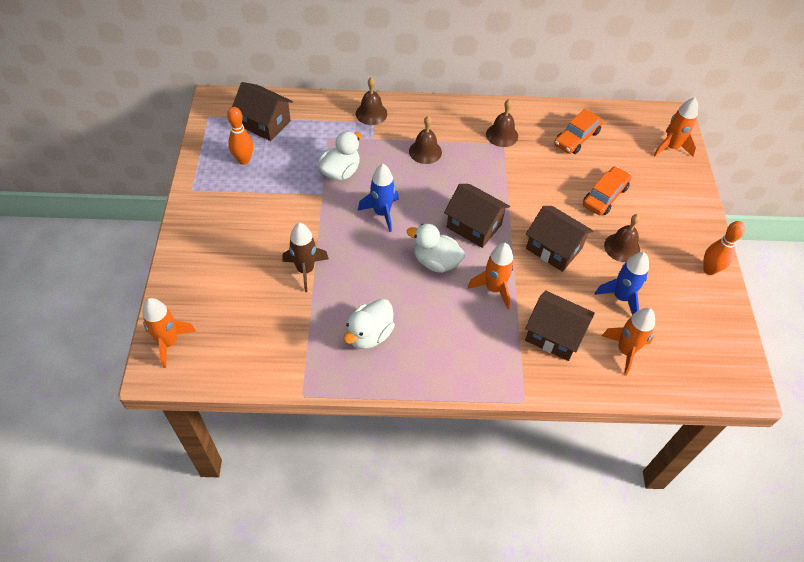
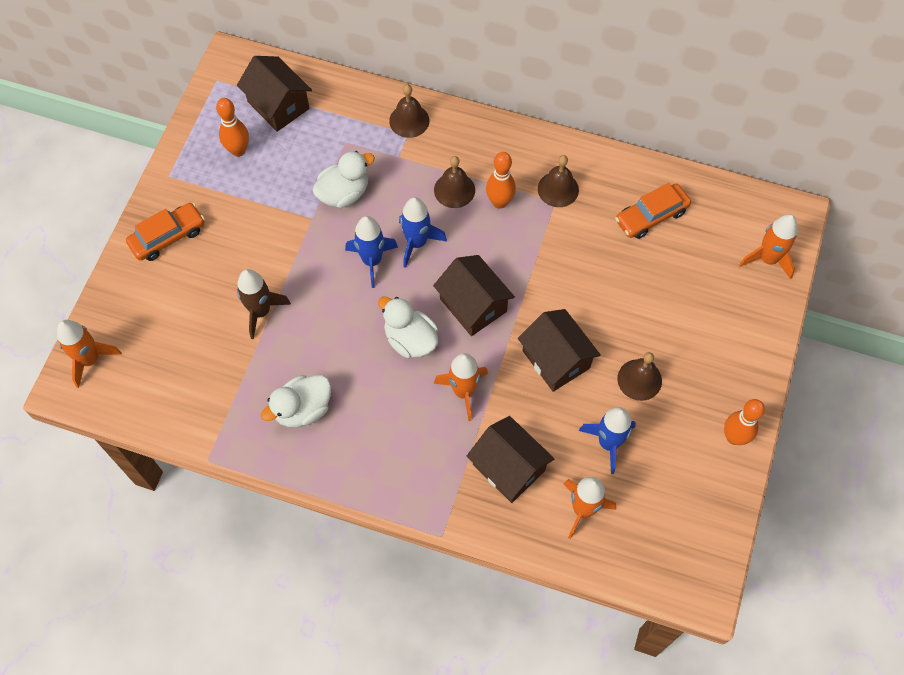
camera: 20 degrees right, 10 degrees up
orange car [583,166,632,215] -> orange car moved to [126,203,205,261]
none -> blue rocket [399,197,447,268]
none -> orange bowling pin [486,152,516,209]

